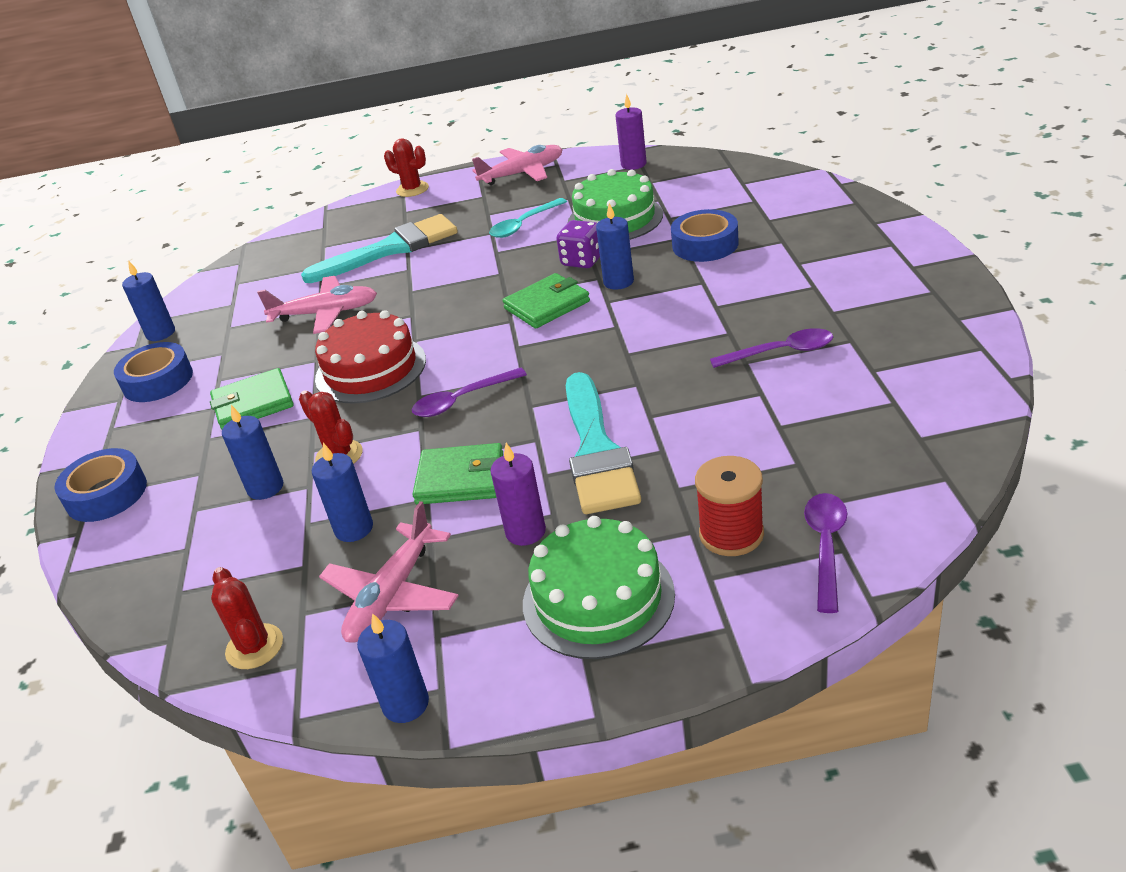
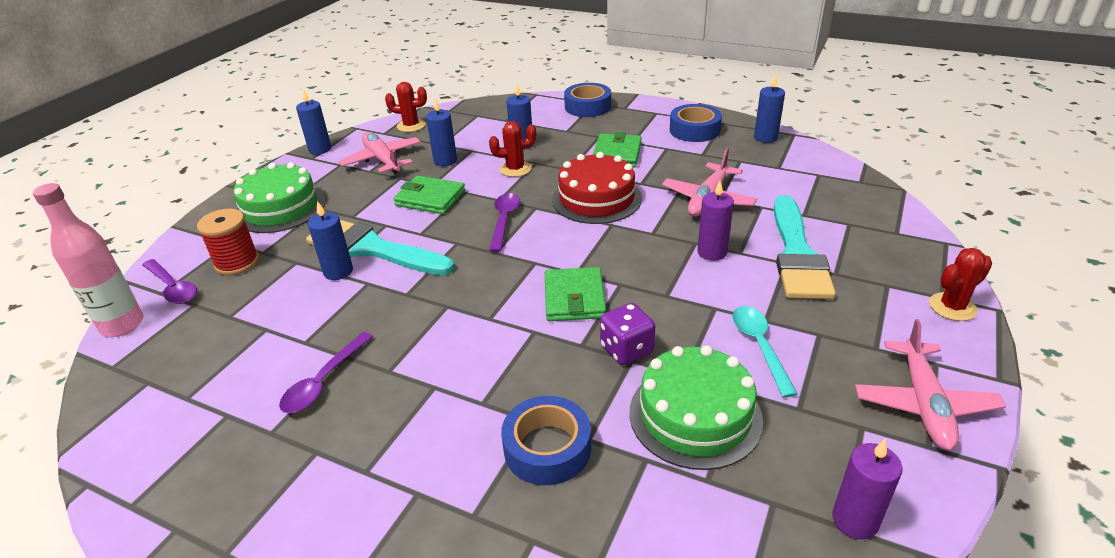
camera: 120 degrees right, 0 degrees up
green wallet [412,443,503,504] -> green wallet turned 75 degrees clockwise [394,175,465,214]
purple candle [490,443,546,546] -> purple candle moved to [697,181,734,261]
blue candle [596,203,634,290] -> blue candle moved to [308,201,353,280]
none -> pink bottle [33,183,143,337]

